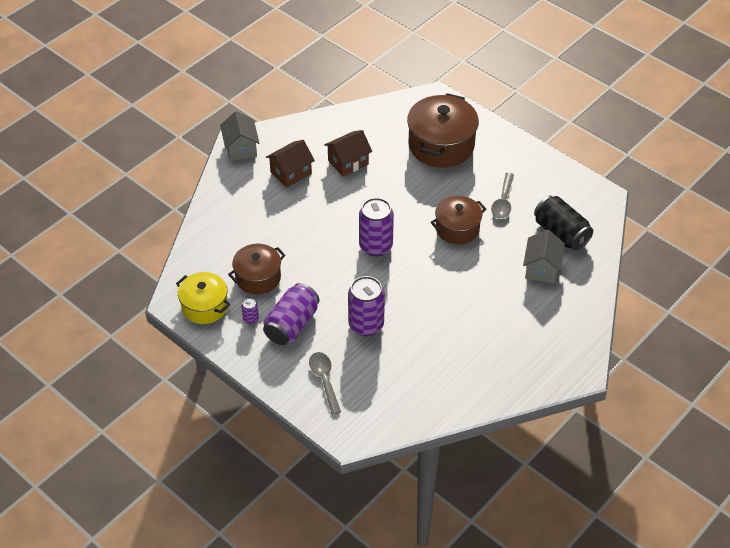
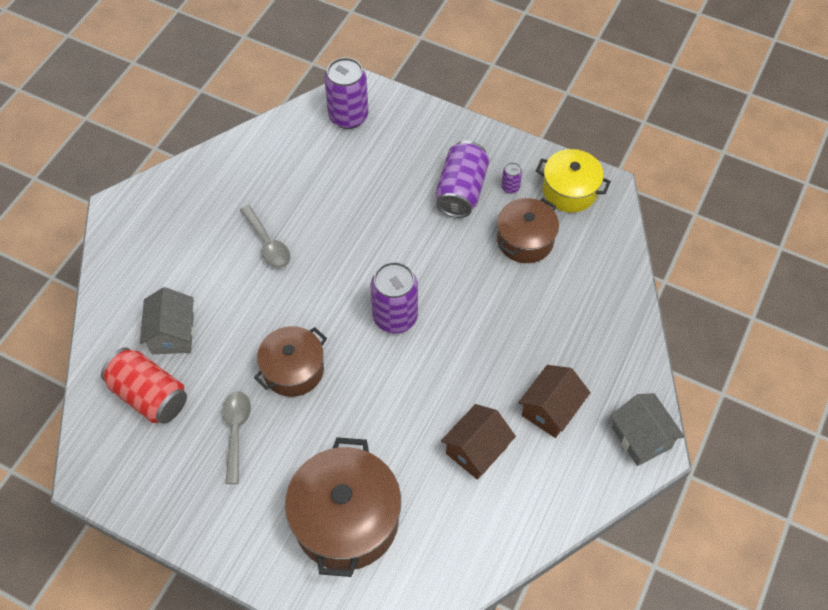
camera: 165 degrees right, 10 degrees up
grey spoon [309,352,341,415] -> grey spoon moved to [240,205,290,268]
purple can [348,276,385,336] -> purple can moved to [324,57,369,129]
black can [534,196,593,251] -> red can [101,347,187,424]

